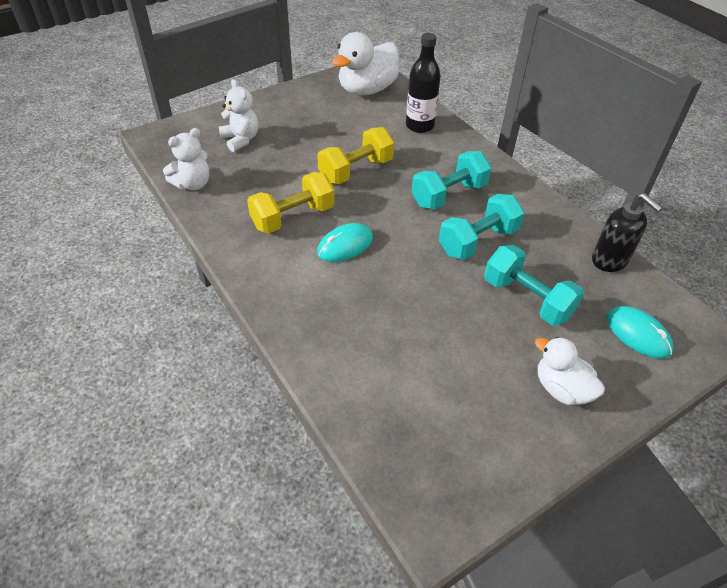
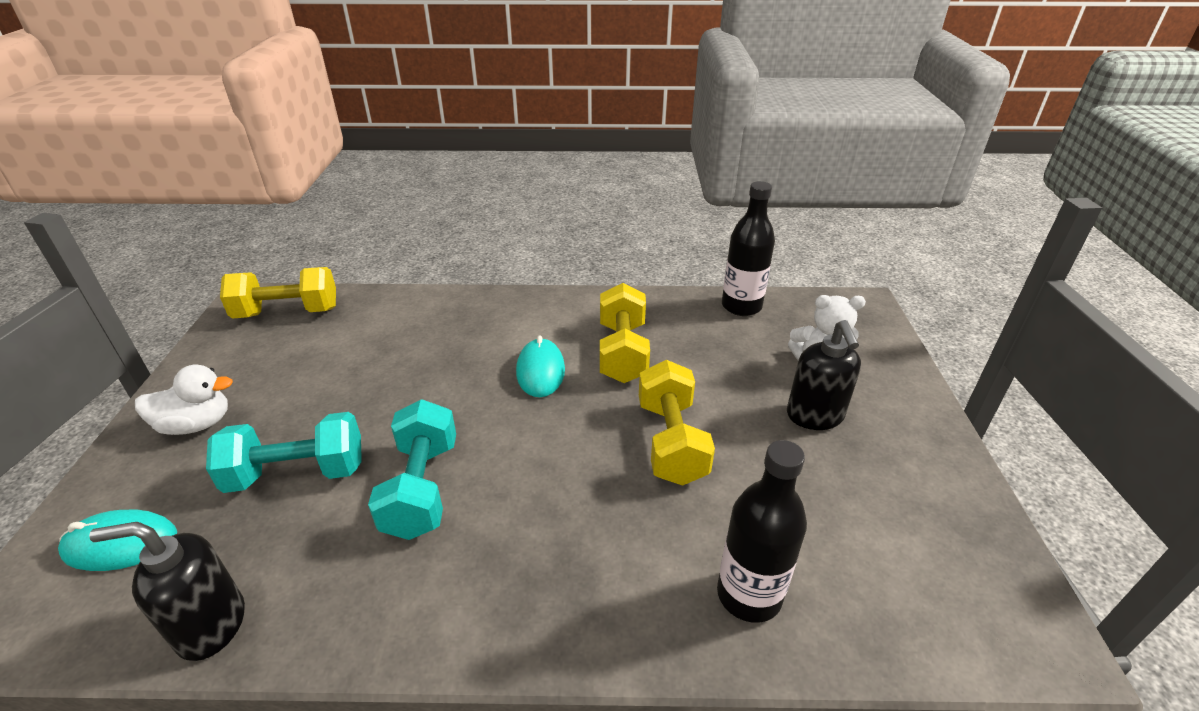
camera: 125 degrees right, 10 degrees down
white teddy bear [163,128,209,190] -> black bottle [722,181,775,316]
white duck [332,32,399,95] -> none
turquoise dumbbell [411,151,492,210] -> none
none -> yellow dumbbell [220,267,336,319]
none -> black soap dispenser [787,320,861,430]

